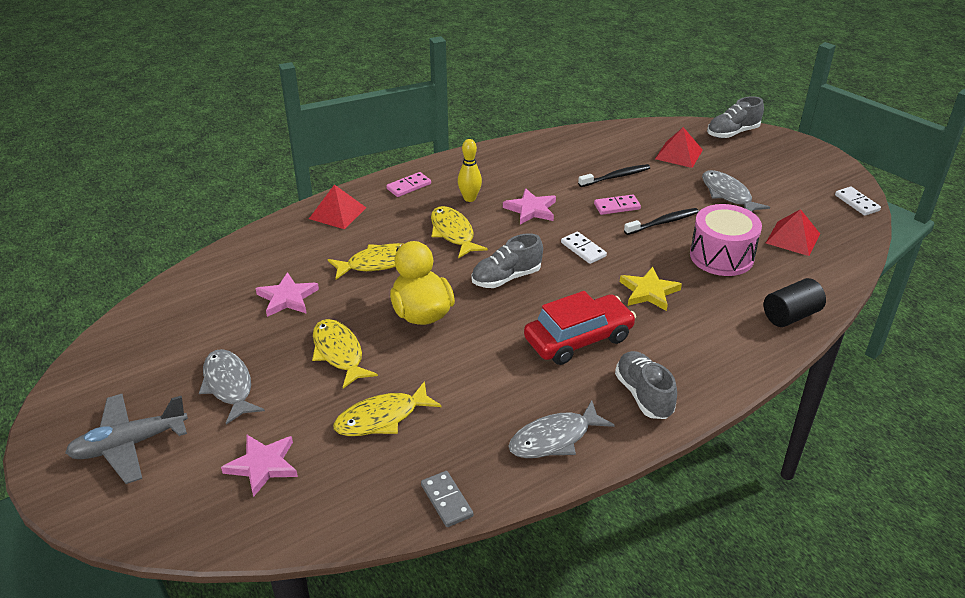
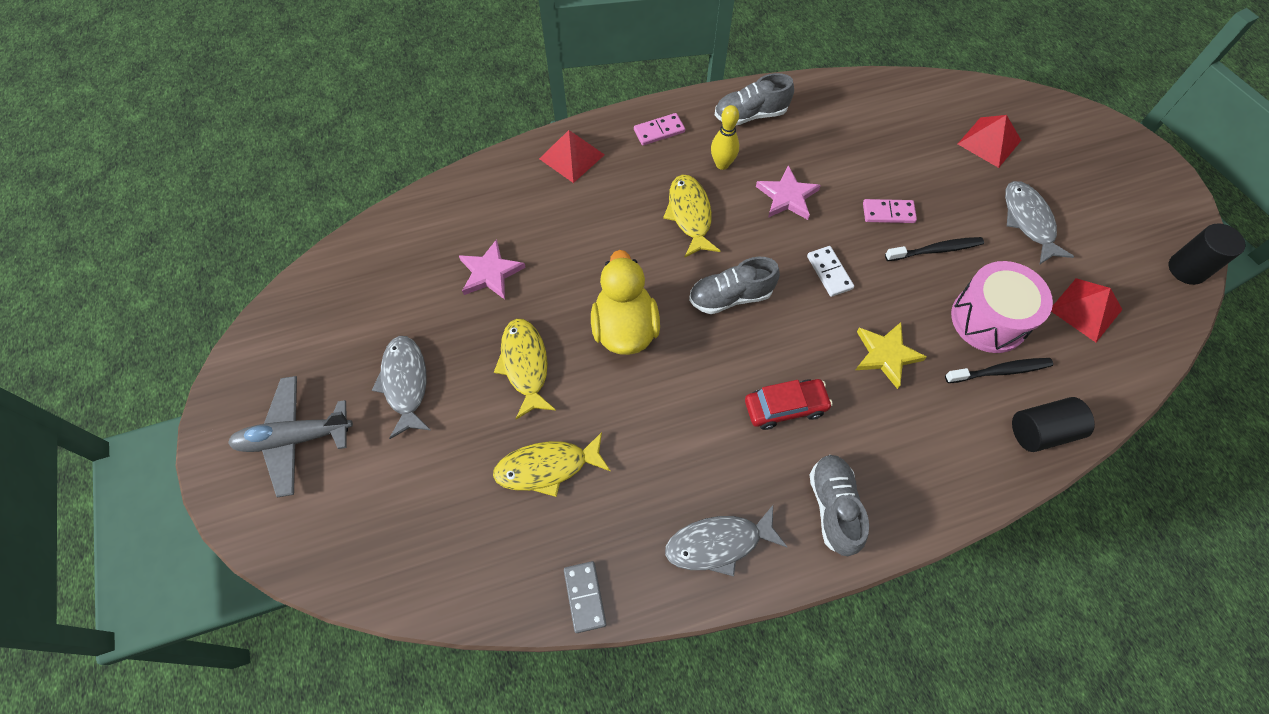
camera: 15 degrees right, 25 degrees up
pink star [221,435,298,497] -> none
yellow fish [328,243,403,280] -> none
red car [524,291,636,365] -> red car [745,379,833,430], size x0.67
black toothbrush [578,164,650,187] -> black toothbrush moved to [945,358,1053,383]
grey shoe [707,96,764,138] -> grey shoe moved to [715,73,794,125]
white domino [835,186,881,216] -> black cylinder [1169,223,1245,285]

